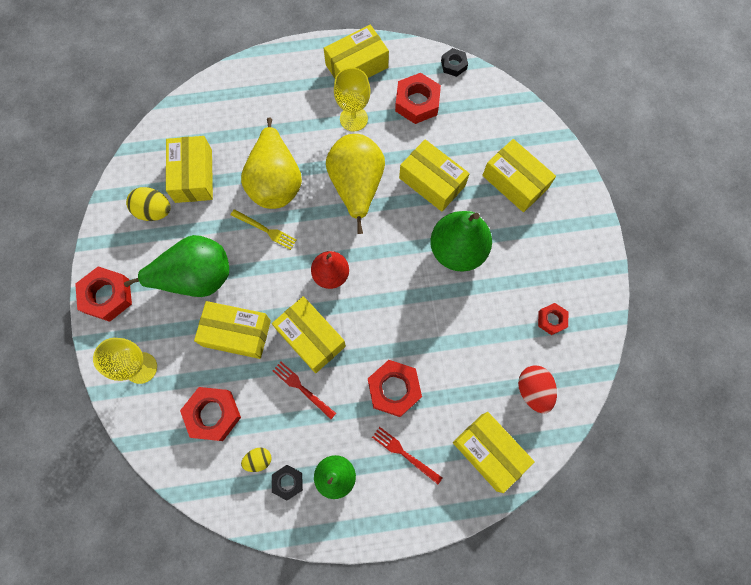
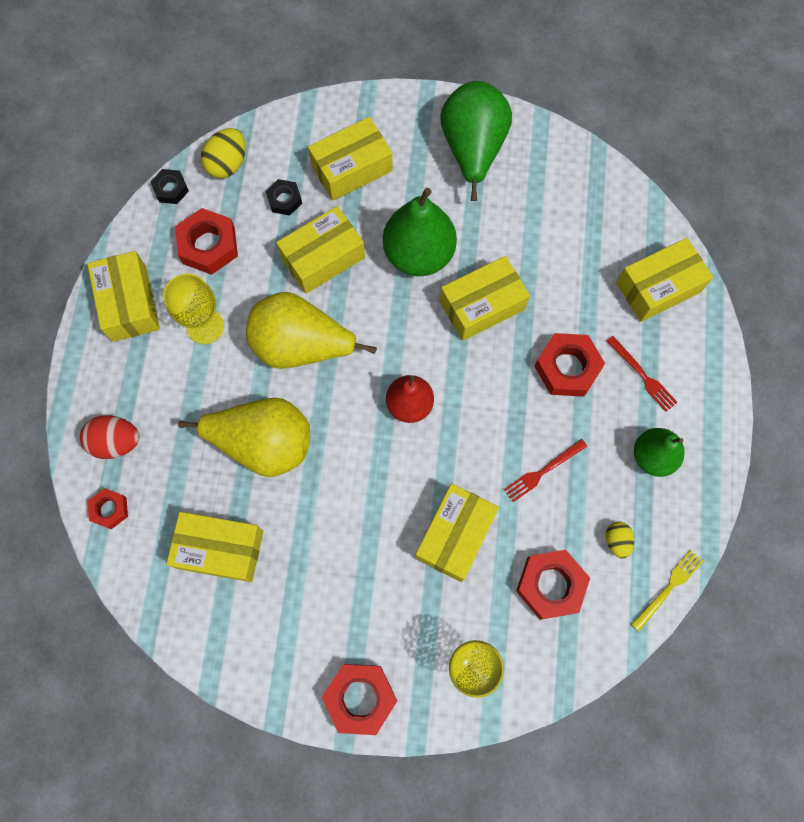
camera: 75 degrees left, 0 degrees up
green pear [124,235,229,297] -> green pear moved to [441,81,512,201]
yellow egg [126,187,171,221] -> yellow egg moved to [201,128,245,179]
yellow fork [231,209,297,250] -> yellow fork moved to [631,550,703,632]
yellow box [272,296,346,373] -> yellow box moved to [440,256,530,341]
black nut [272,465,303,501] -> black nut moved to [266,179,302,216]
red fork [372,427,442,484] -> red fork turned 90 degrees counterclockwise [606,336,678,412]
red egg [518,365,557,414] -> red egg moved to [80,415,140,459]
red nut [538,303,568,335] -> red nut moved to [88,488,128,529]

